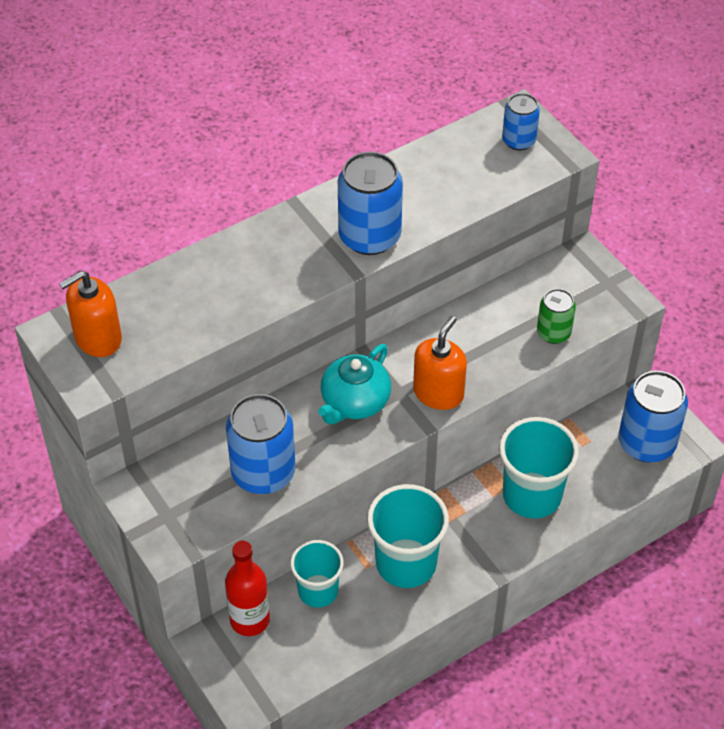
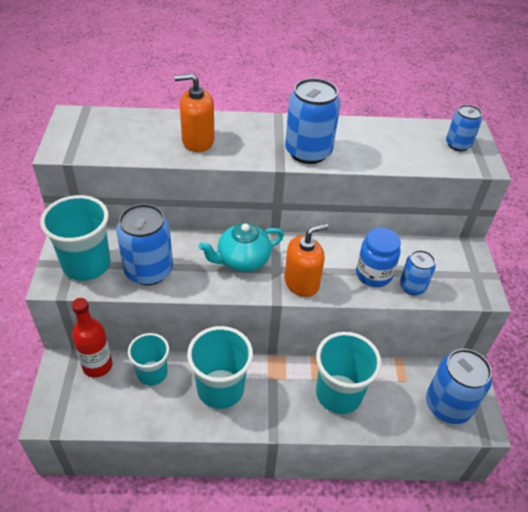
camera: 30 degrees right, 5 degrees down
orange soap dispenser [59,271,122,357] -> orange soap dispenser moved to [174,73,215,152]
green can [537,289,576,344] -> blue can [400,250,436,295]
none -> turquoise cup [40,195,111,281]
none -> blue jar [356,228,401,287]

